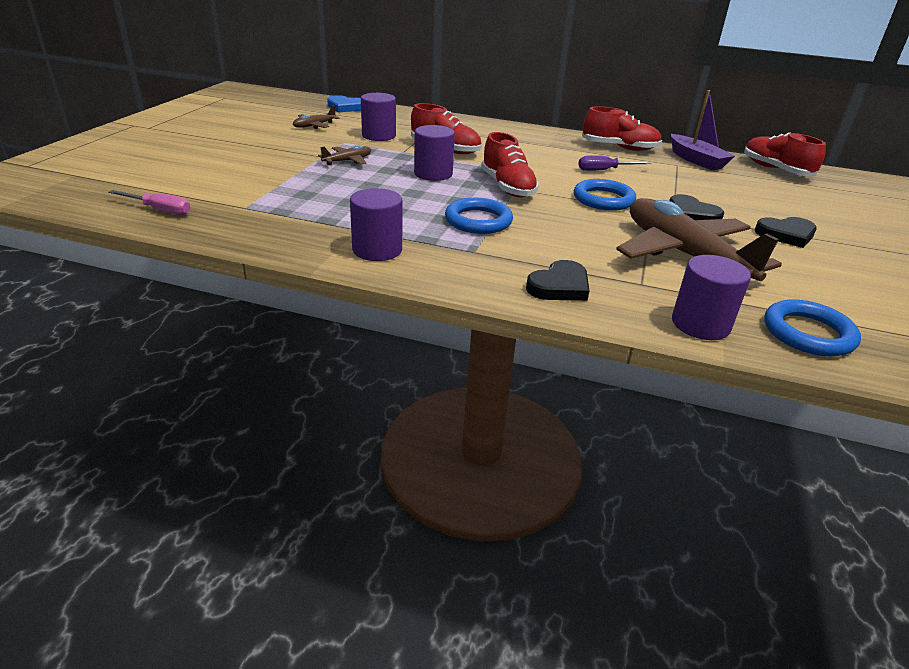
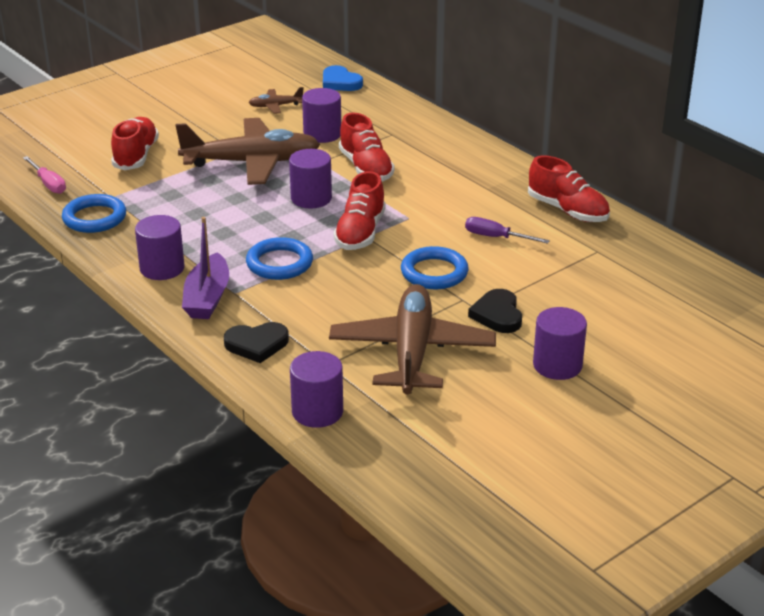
camera: 35 degrees right, 0 degrees up
brown plane [318,145,371,166] -> brown plane [175,118,320,185], size x2.36
purple boat [671,90,735,170] -> purple boat moved to [182,217,229,319]
red shoe [744,132,826,176] -> red shoe moved to [111,117,159,170]
black heart [755,217,817,248] -> purple cylinder [533,307,587,380]
blue ring [764,299,861,357] -> blue ring moved to [62,194,126,233]

